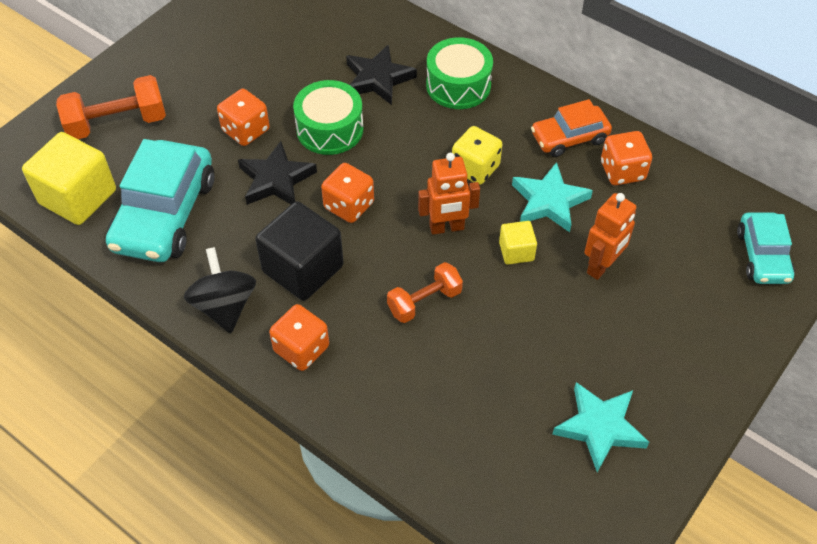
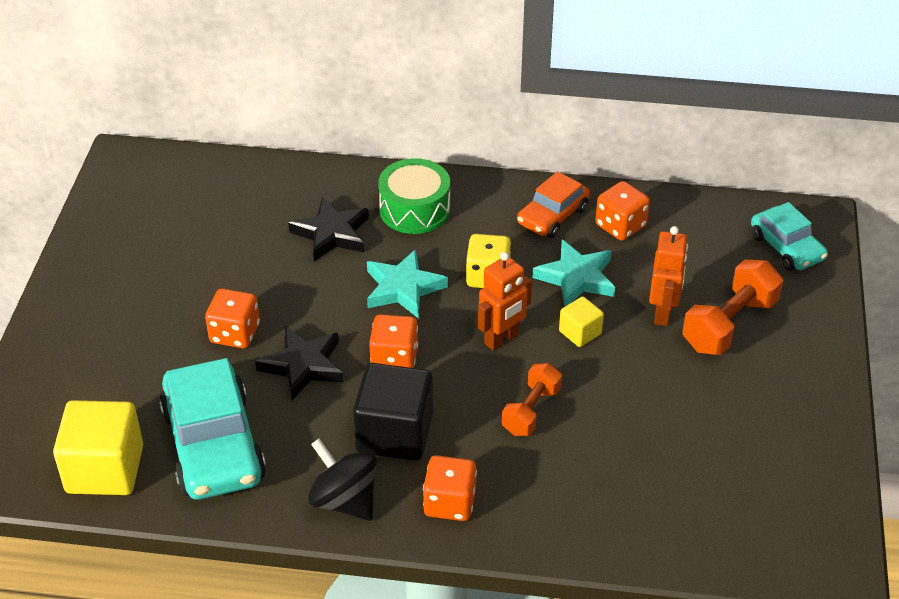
camera: 30 degrees left, 10 degrees down
orange dumbbell [56,75,166,139] -> orange dumbbell moved to [682,259,783,355]
green drum [293,80,364,155] -> none
turquoise star [552,382,649,472] -> turquoise star moved to [367,249,448,318]

